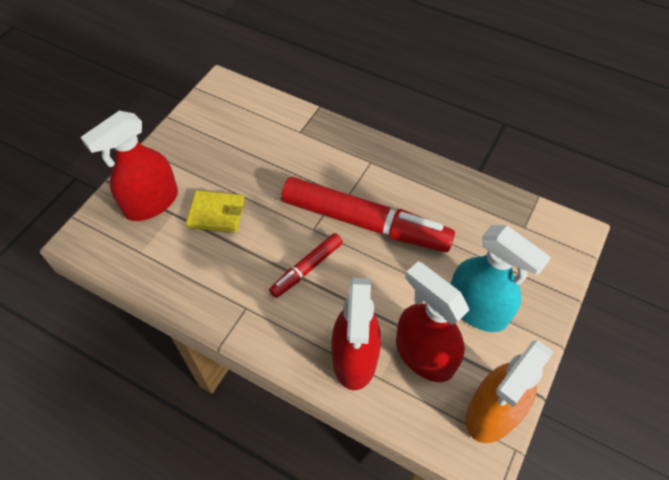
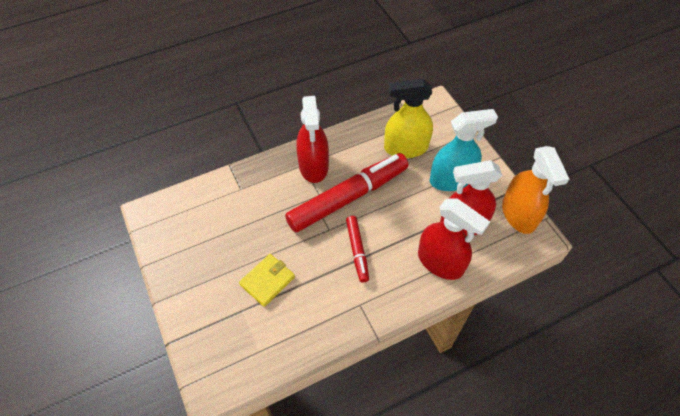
camera: 55 degrees left, 0 degrees up
red spray bottle [81,111,178,221] -> red spray bottle moved to [297,96,329,183]
none -> yellow spray bottle [384,78,433,158]

